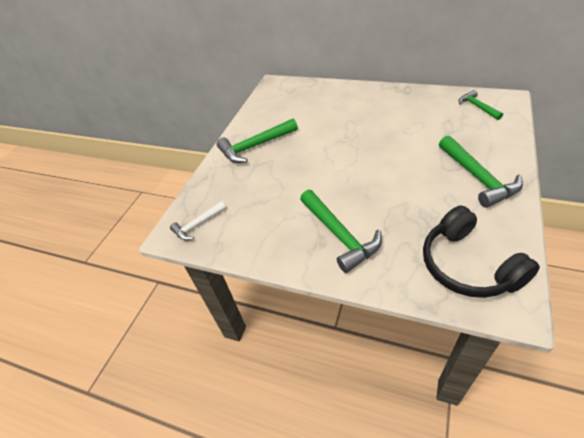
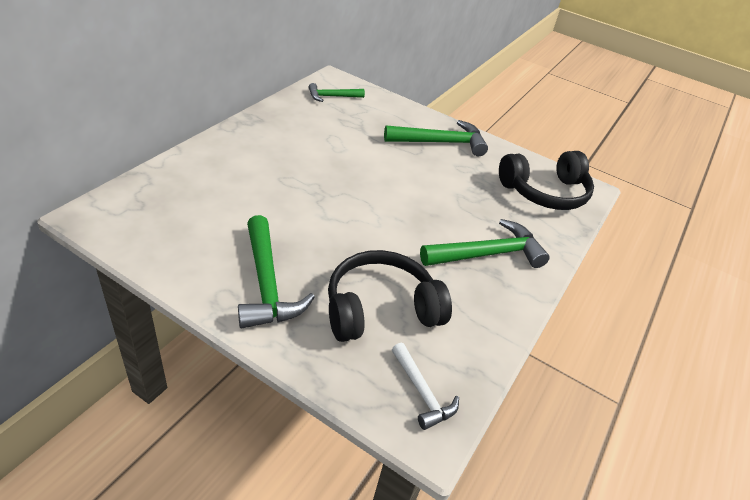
camera: 90 degrees left, 5 degrees down
none -> black headphones [328,250,452,342]

